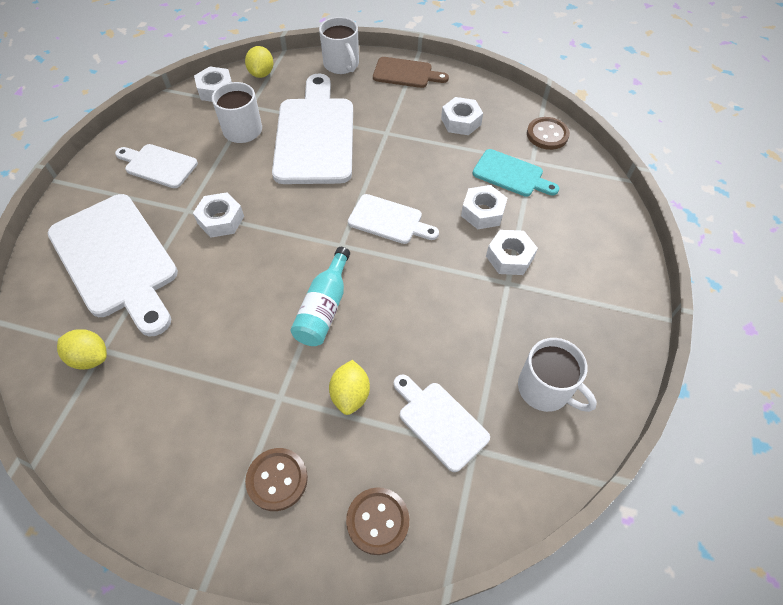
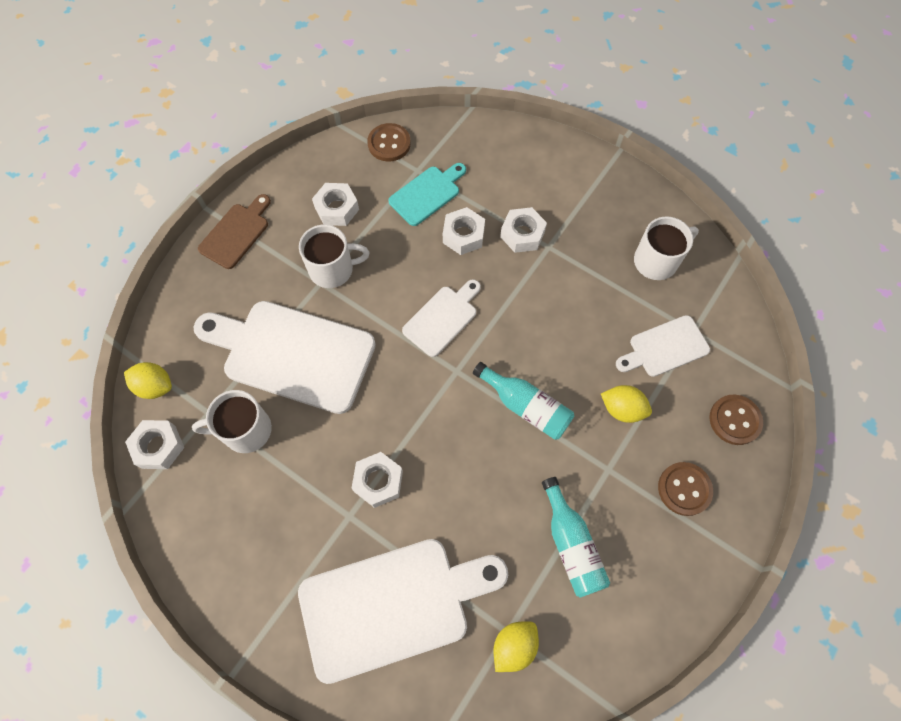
camera: 70 degrees left, 10 degrees up
white cutting board [115,144,198,188] -> none
white mug [319,17,359,74] -> white mug moved to [299,225,369,288]
none -> turquoise bottle [542,477,610,598]

